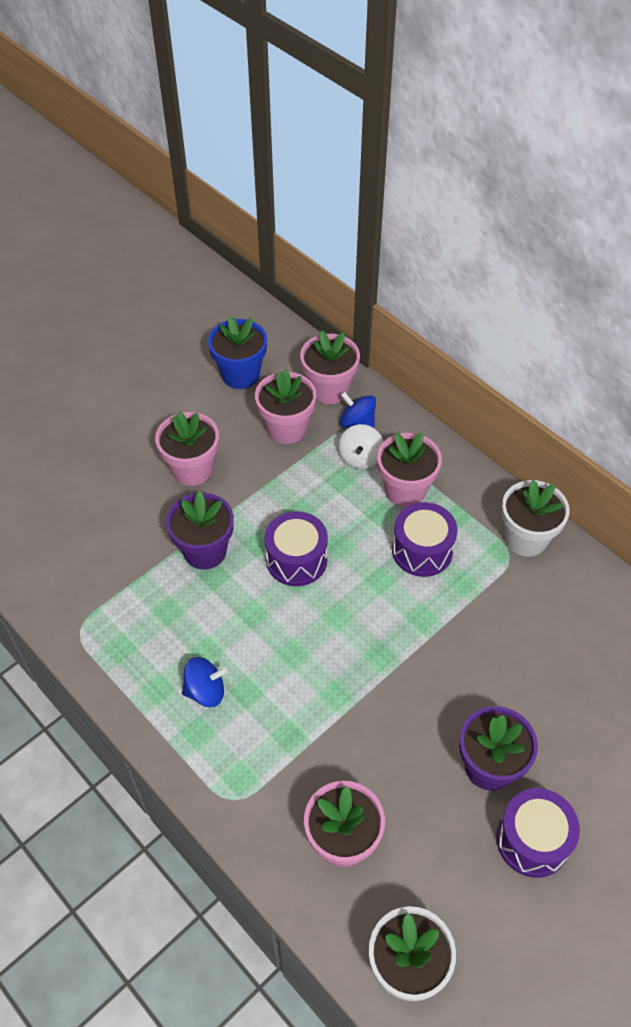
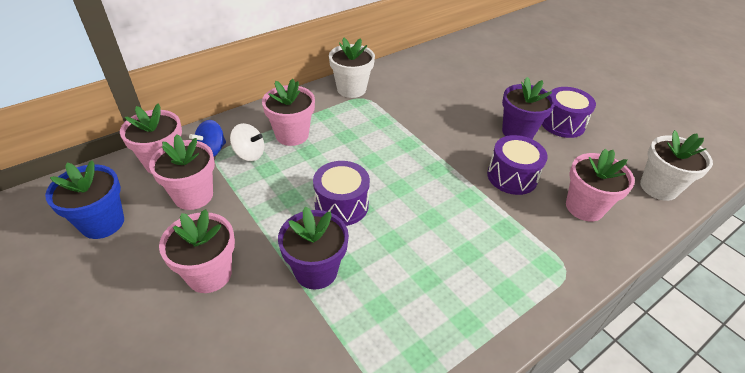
camera: 85 degrees left, 10 degrees down
blue spinning top [182,657,227,707] -> none
purple drum [392,502,458,577] -> purple drum moved to [487,135,548,195]

